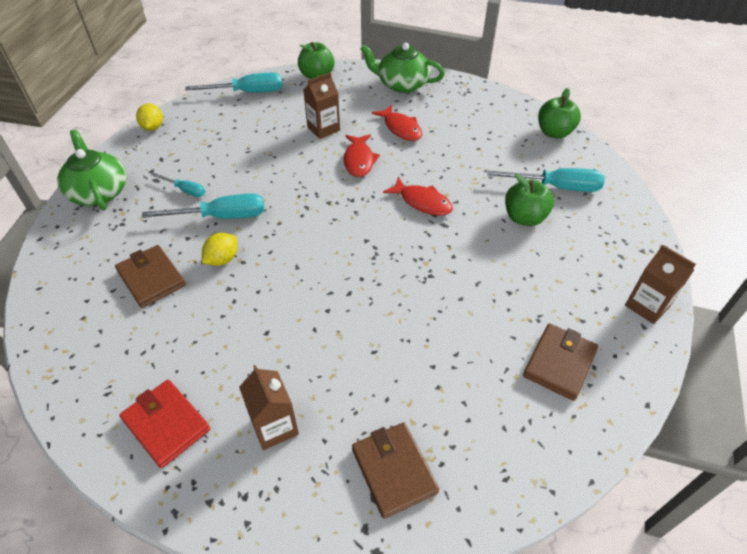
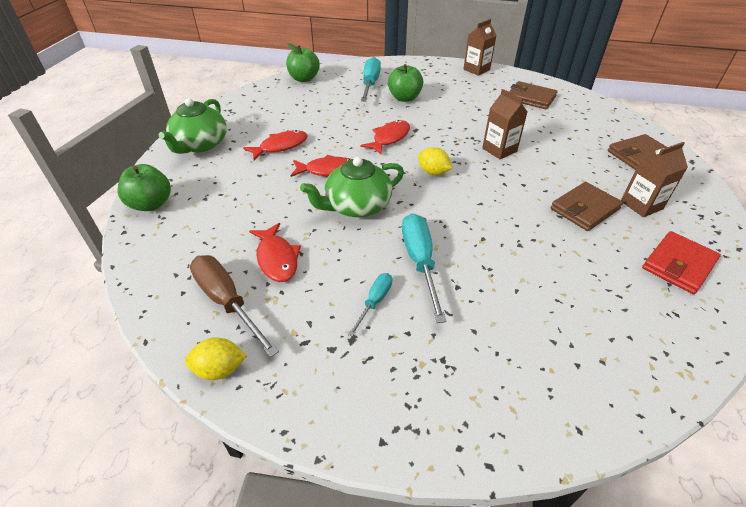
camera: 90 degrees left, 5 degrees down
green teapot [57,130,127,210] -> green teapot moved to [300,157,404,217]
brown wallet [115,245,186,308] -> brown wallet moved to [551,182,623,231]
turquoise screwdriver [185,73,283,93] -> none
yellow lemon [202,233,237,266] -> yellow lemon moved to [418,147,452,175]
brown carton [303,72,340,139] -> brown carton moved to [482,89,527,159]
none -> brown screwdriver [190,255,279,357]
none -> red fish [249,223,301,282]

